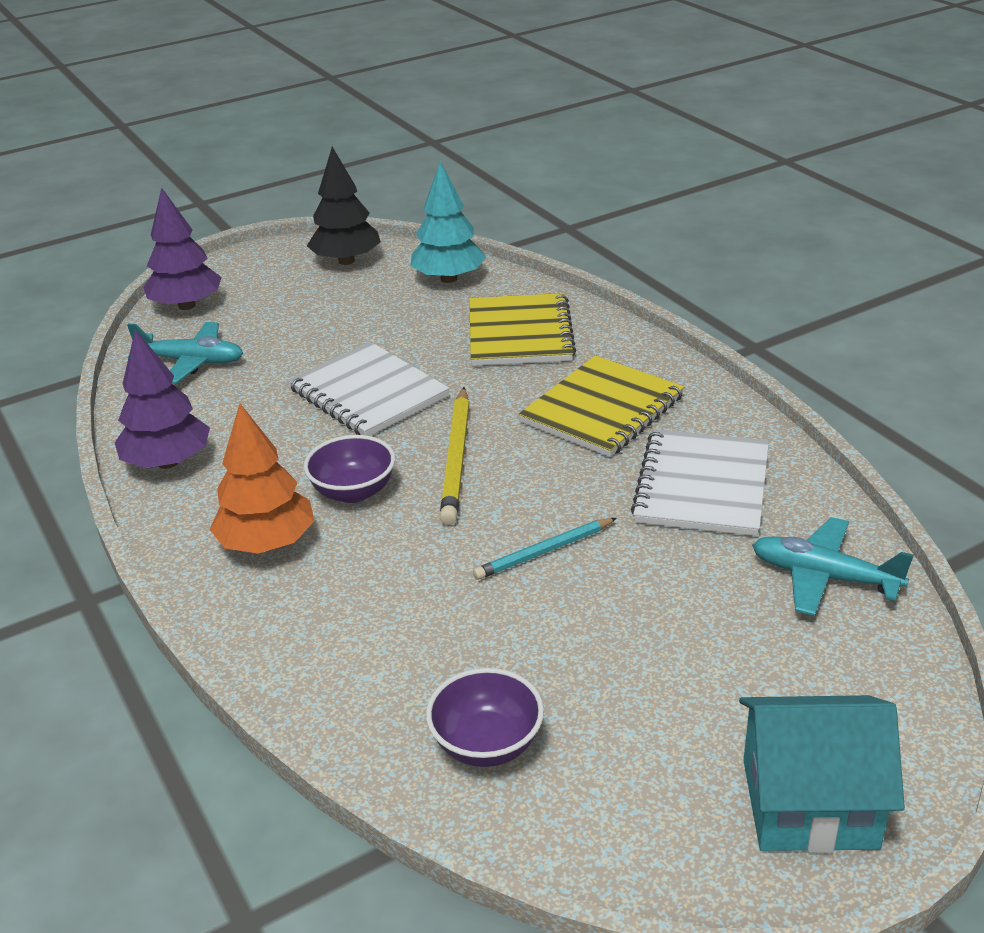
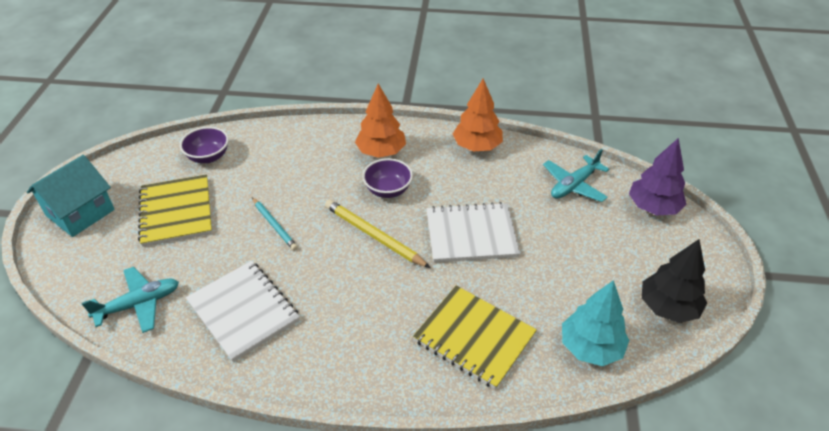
camera: 125 degrees right, 10 degrees up
purple tree [115,329,210,469] -> orange tree [453,79,503,151]
turquoise pencil [473,518,617,580] -> turquoise pencil turned 135 degrees clockwise [252,197,298,251]
yellow notebook [519,355,684,457] -> yellow notebook moved to [138,174,212,247]

